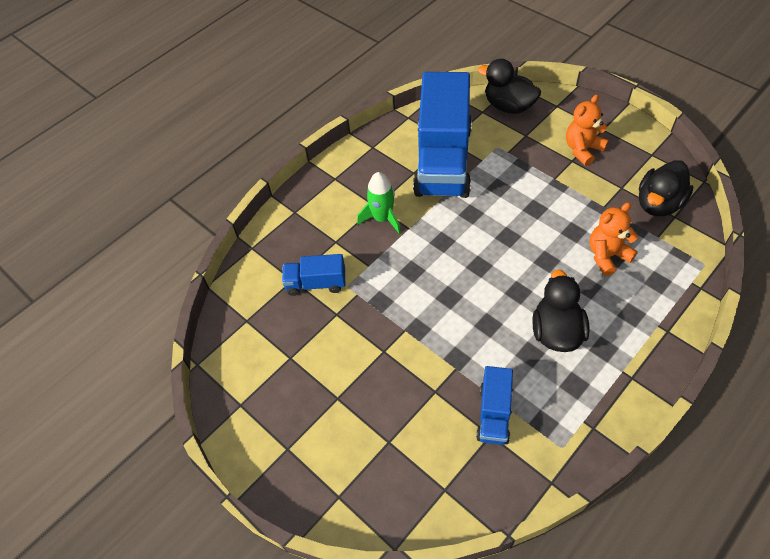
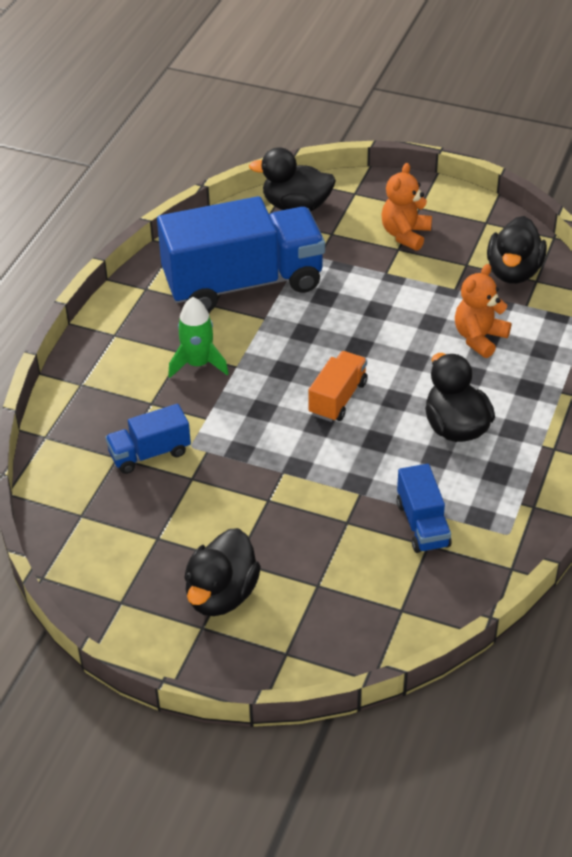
camera: 25 degrees left, 10 degrees down
blue truck [413,72,472,198] -> blue truck turned 90 degrees counterclockwise [157,196,325,312]
none -> black duck [184,528,261,616]
none -> orange truck [308,351,368,422]

